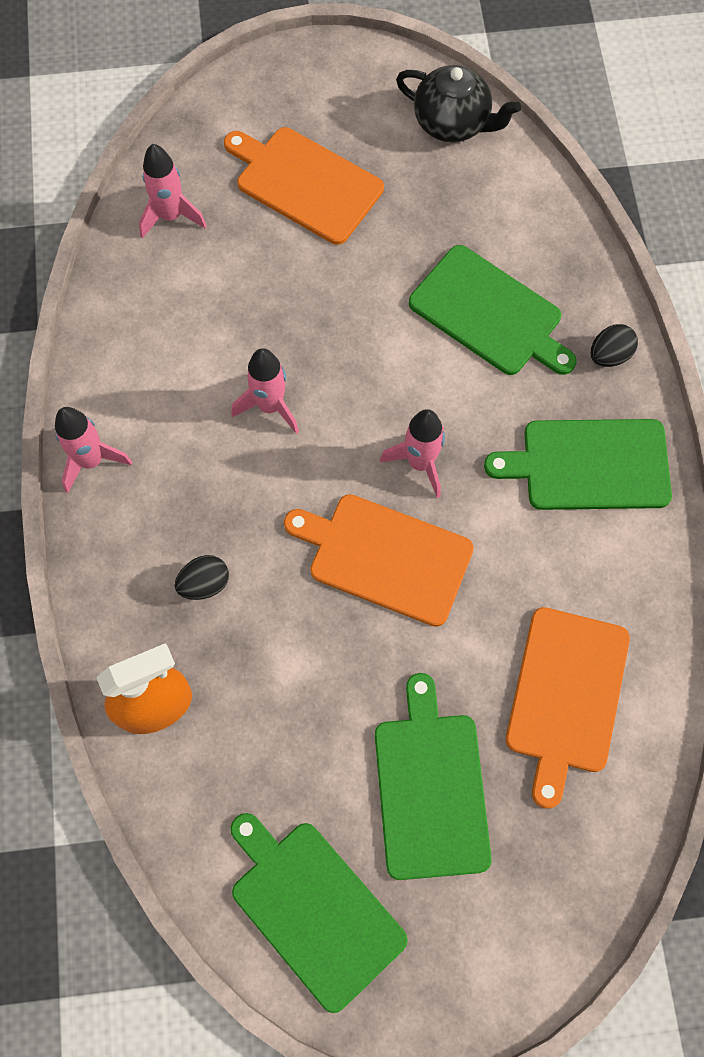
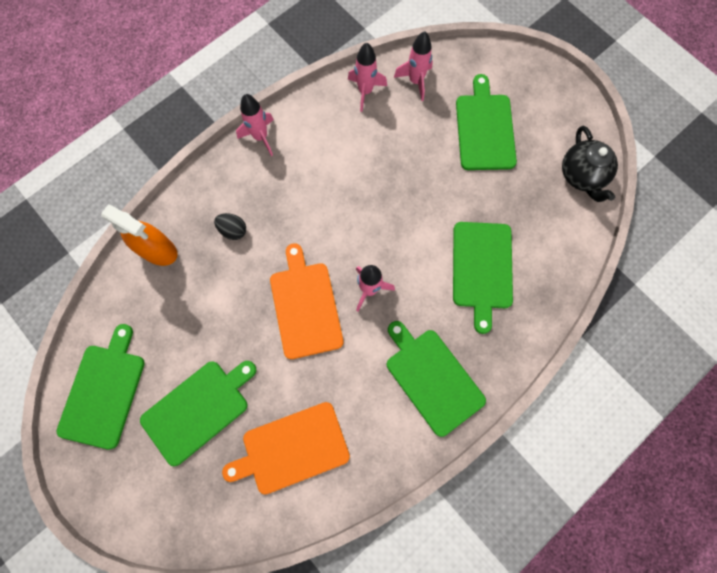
camera: 55 degrees right, 5 degrees up
orange cutting board [224,127,384,245] -> green cutting board [456,74,517,170]
pink rocket [231,348,299,434] -> pink rocket moved to [348,42,387,112]
black egg [590,324,638,367] -> none

